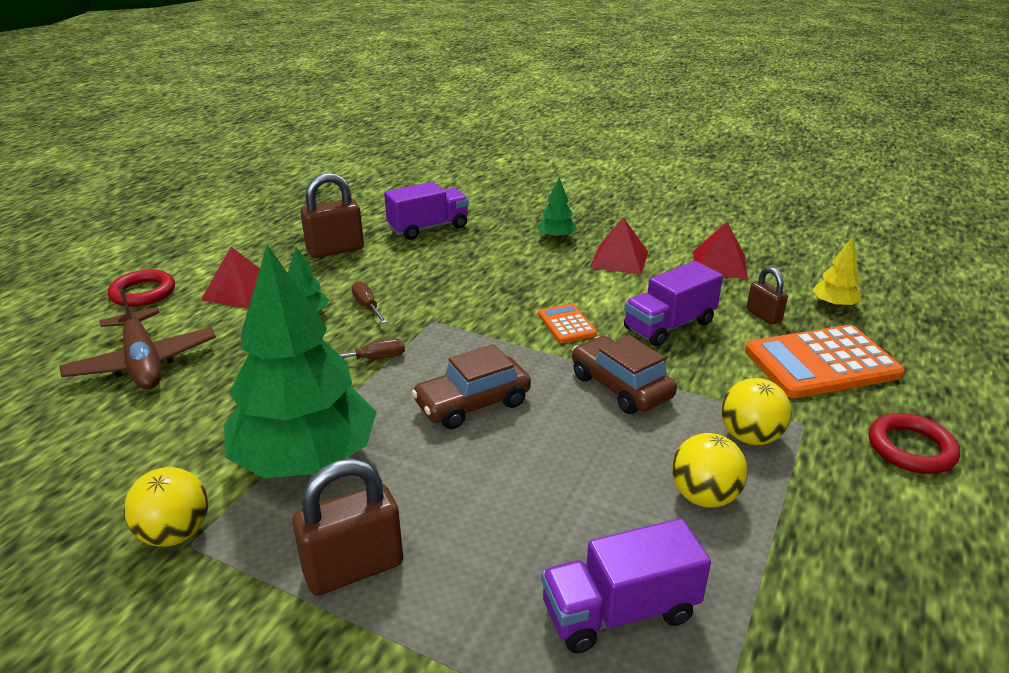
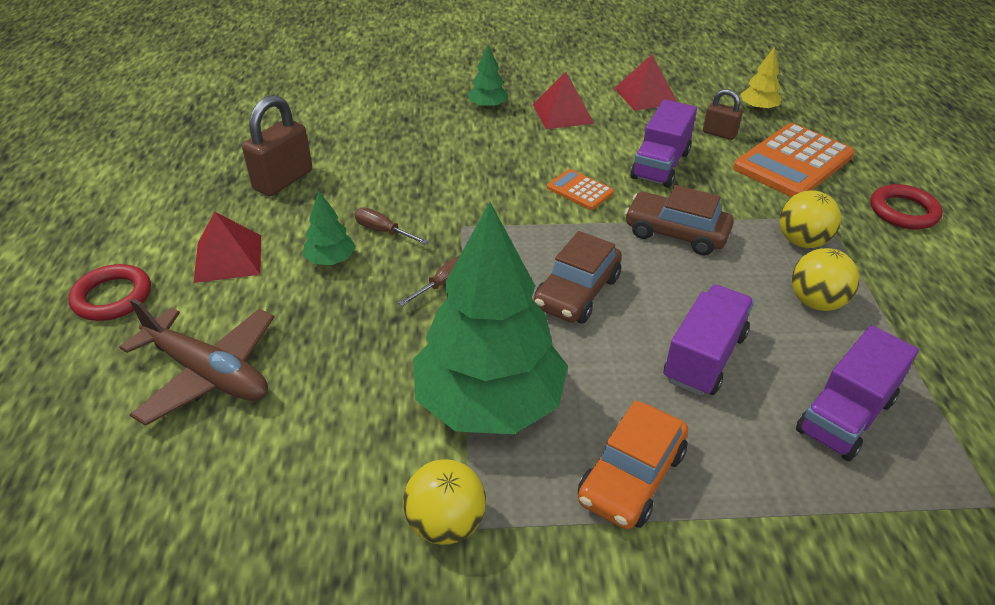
camera: 30 degrees left, 10 degrees up
brown padlock [292,458,403,596] -> orange car [578,400,688,529]
purple truck [384,182,469,240] -> purple truck moved to [664,284,754,396]

